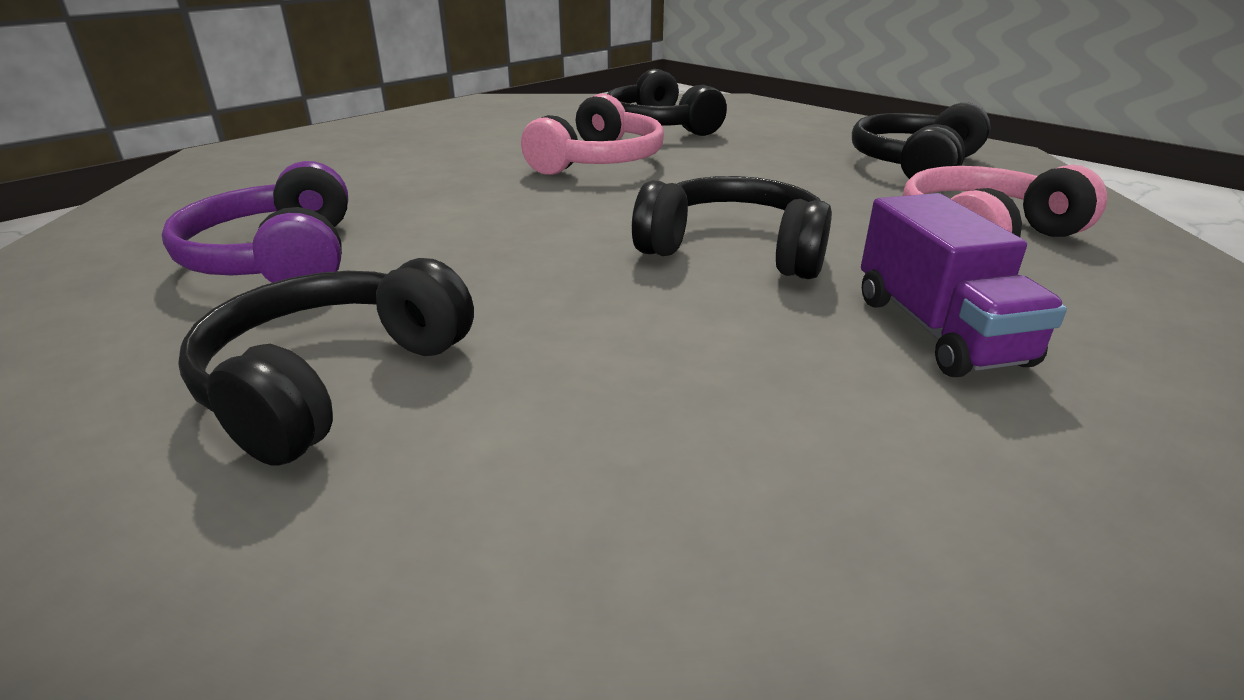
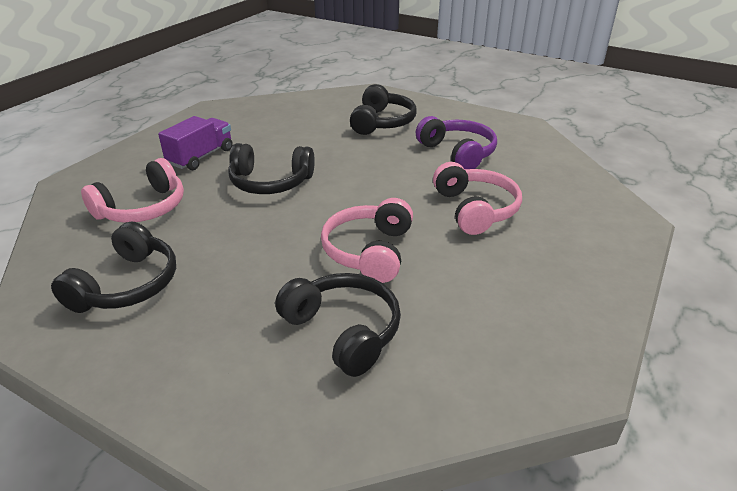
camera: 165 degrees right, 5 degrees up
purple truck [861,193,1067,377] -> purple truck turned 60 degrees clockwise [158,116,233,170]
none -> pink headphones [433,162,522,235]

